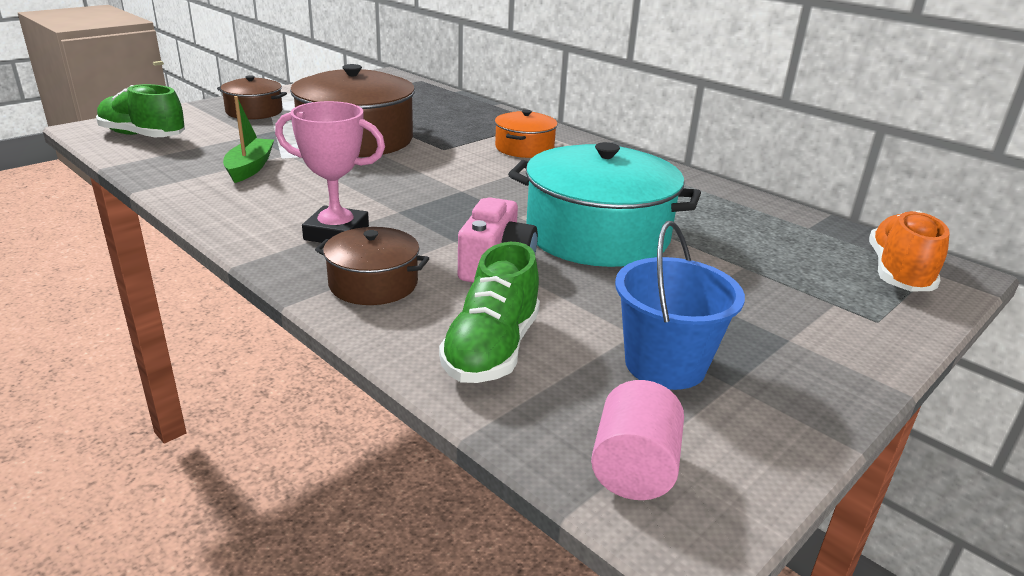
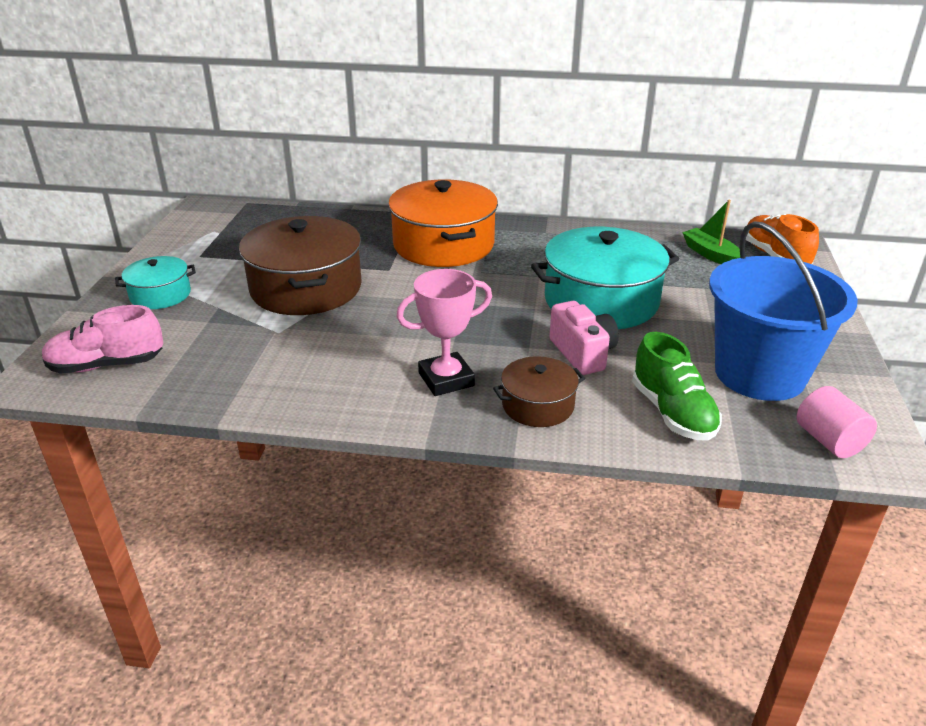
camera: 35 degrees left, 5 degrees up
green shoe [96,84,185,137] -> pink shoe [42,305,164,374]
brown pot [217,75,287,120] -> turquoise pot [115,256,196,309]
green boat [223,96,274,183] -> green boat moved to [682,200,740,264]
orange pot [495,110,558,158] -> orange pot [388,180,498,267], size x1.90
blue bucket [615,221,745,390] -> blue bucket [709,221,858,401], size x1.61

